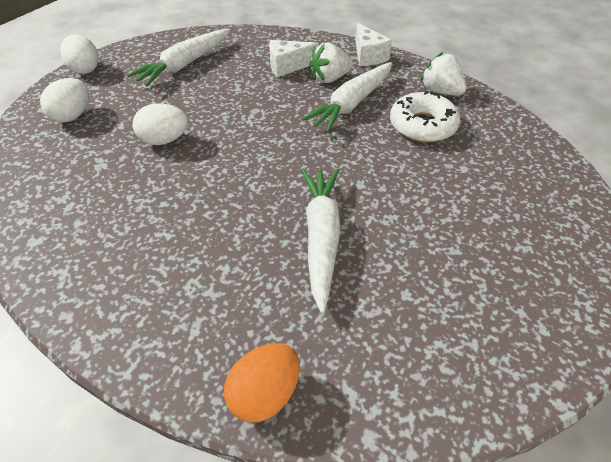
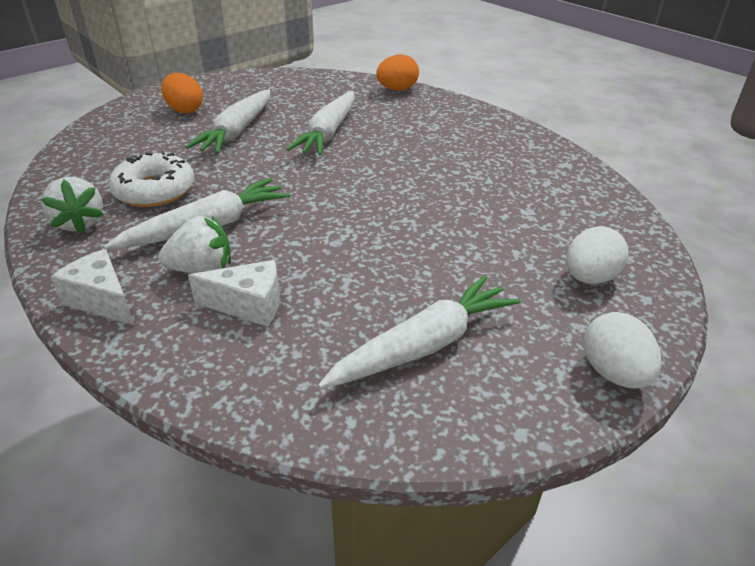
camera: 165 degrees left, 10 degrees down
white egg [132,103,188,145] -> none
white cheese [355,23,392,66] -> white cheese turned 45 degrees counterclockwise [51,249,134,325]
none -> orange egg [161,73,203,113]
none -> white carrot [186,89,270,154]

